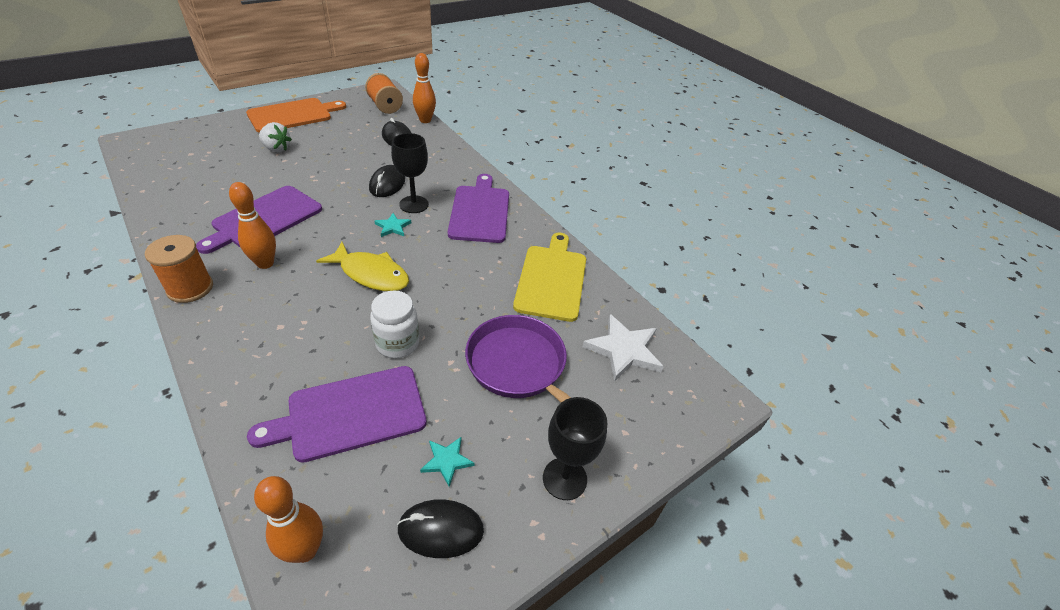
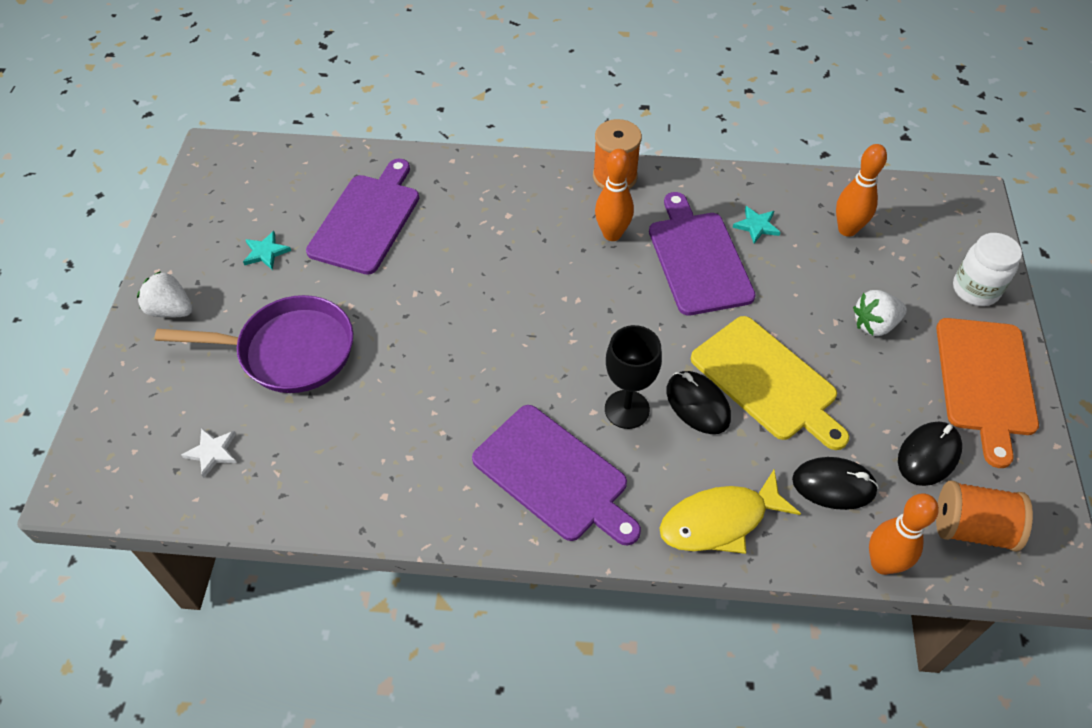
camera: 135 degrees right, 10 degrees up
orange bowling pin [254,476,323,563] -> orange bowling pin moved to [836,144,887,237]
yellow fish [316,242,409,291] -> yellow fish moved to [659,469,801,554]
white jar [370,291,419,358] -> white jar moved to [953,233,1022,306]
turquoise star [374,213,411,237] -> turquoise star moved to [733,206,781,244]
black mouse [397,499,484,558] -> black mouse moved to [898,422,962,486]
yellow cutting board [513,233,586,322] -> yellow cutting board moved to [691,316,849,450]
black goblet [543,397,607,500] -> white strawberry [137,271,193,318]
white star [582,314,664,382] -> white star [181,428,237,478], size x0.54

